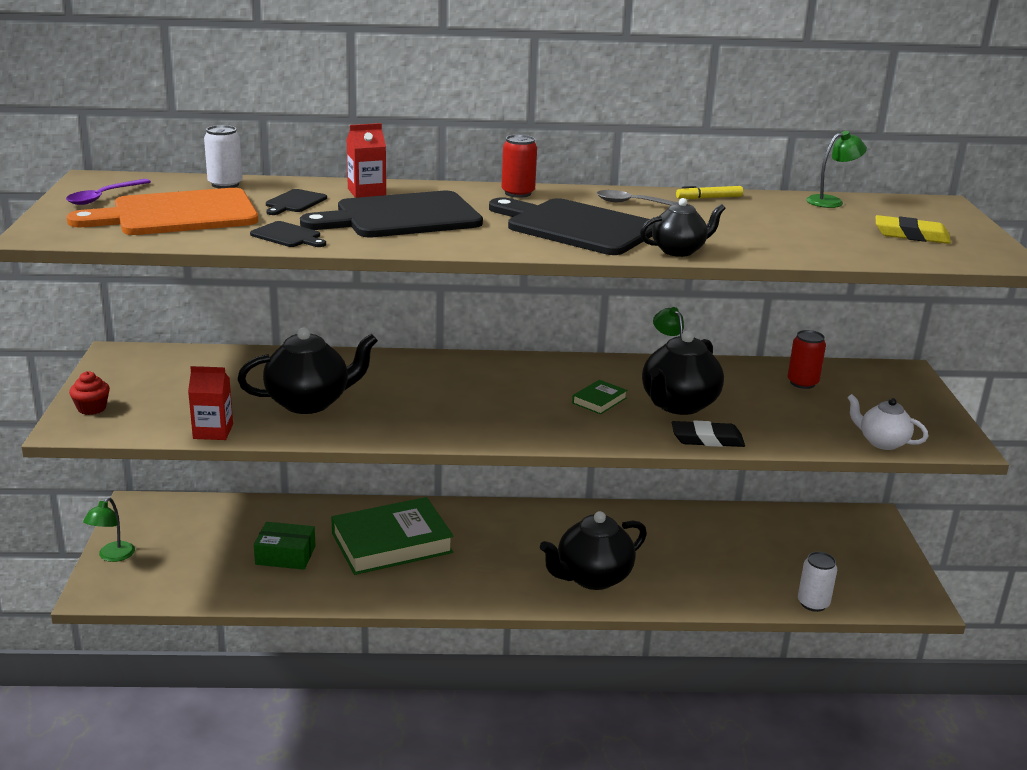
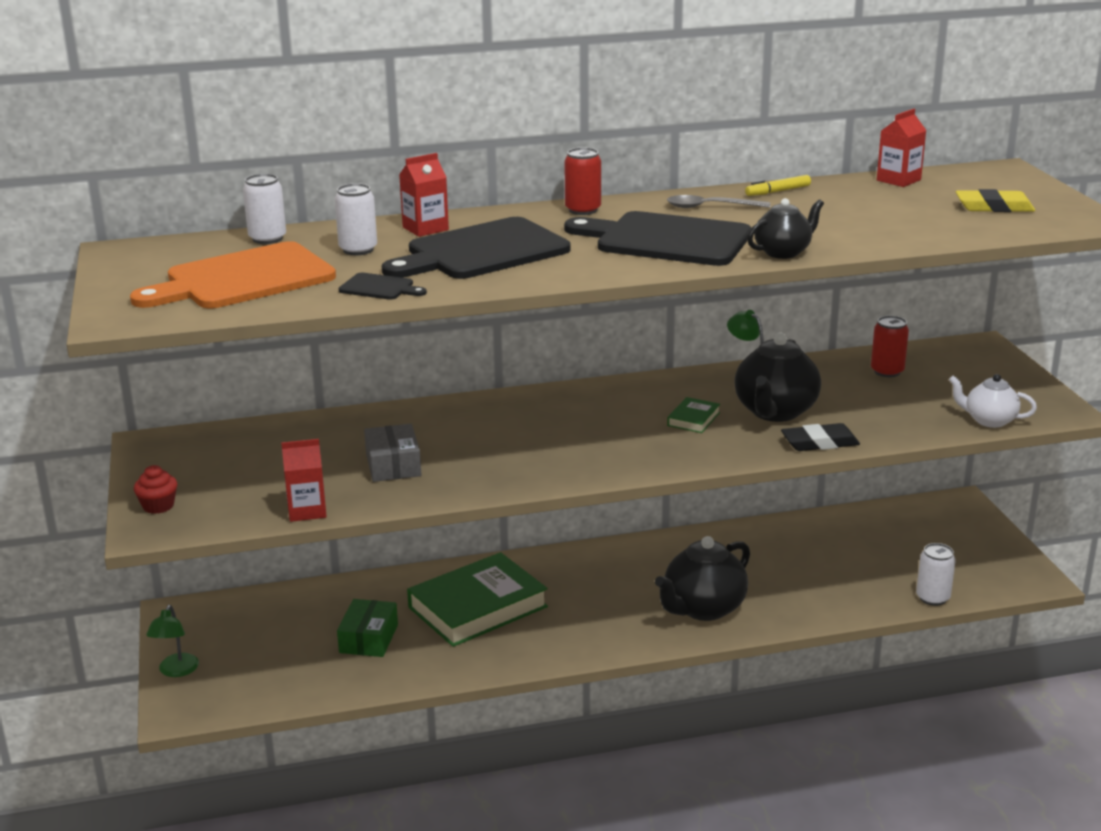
camera: 10 degrees left, 0 degrees up
purple spoon [66,179,151,205] -> none
black teapot [238,327,378,414] -> grey box [364,424,421,482]
green box [254,522,315,570] -> green box turned 75 degrees counterclockwise [337,599,398,657]
black cutting board [266,189,327,215] -> white can [335,183,377,255]
green lamp [806,131,867,208] -> red carton [877,109,927,187]

